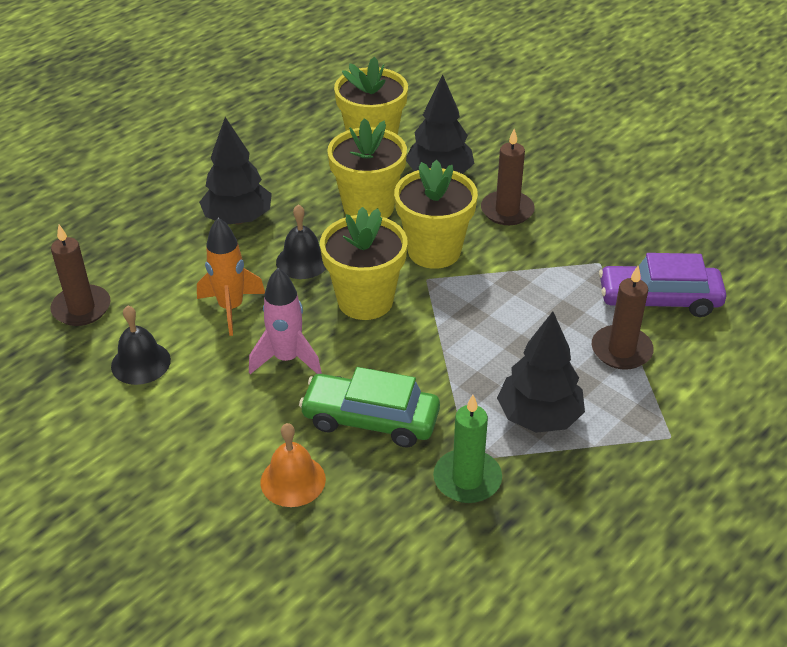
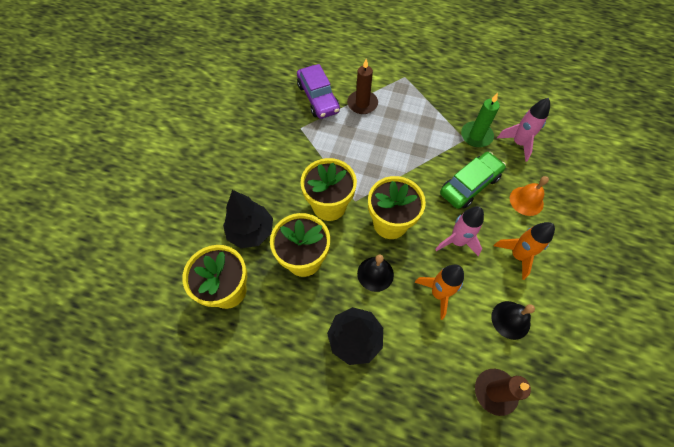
camera: 115 degrees left, 20 degrees up
green car [299,367,440,447] -> green car turned 120 degrees counterclockwise [440,152,506,209]
brown candle [481,129,535,225] -> none
black tree [497,311,585,433] -> none
none -> orange rocket [494,222,555,280]
none -> pink rocket [497,98,550,162]

